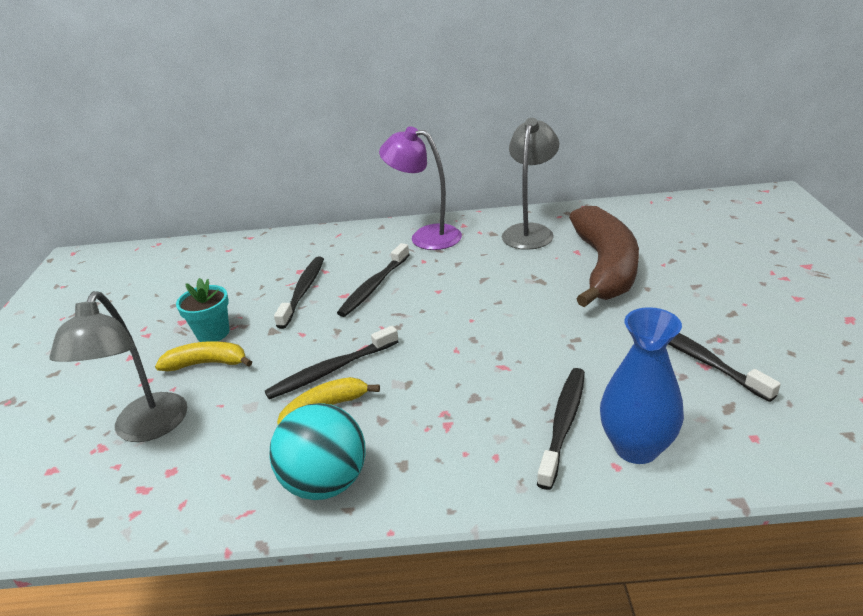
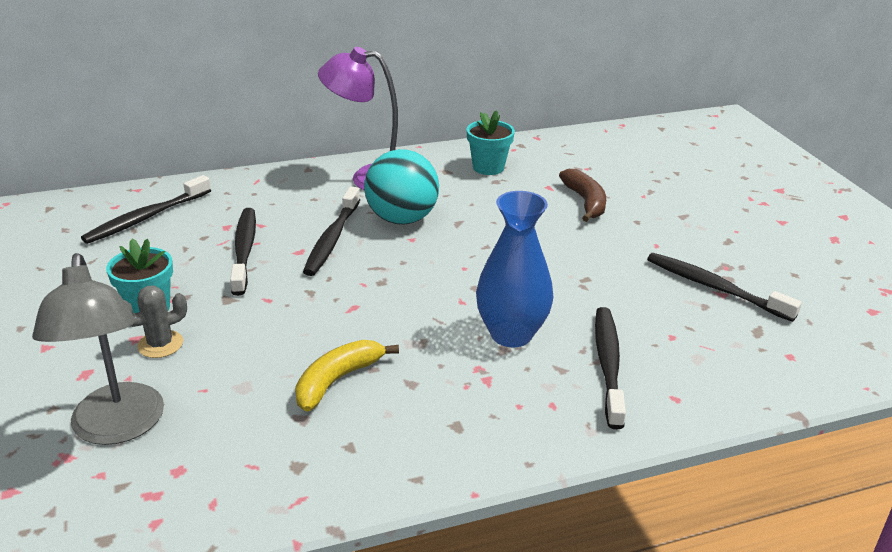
camera: 20 degrees left, 0 degrees up
yellow banana [155,341,252,371] -> grey cactus [124,286,187,358]
black toothbrush [265,326,399,399] -> black toothbrush moved to [81,175,211,244]
turquoise ball [269,403,366,500] -> turquoise ball moved to [364,149,439,224]
grey lamp [502,118,559,250] -> turquoise flower pot [467,110,515,175]
brown banana [569,206,639,307] -> brown banana [559,169,606,222], size x0.49
blue vase [600,307,684,464] -> blue vase moved to [476,191,553,347]

